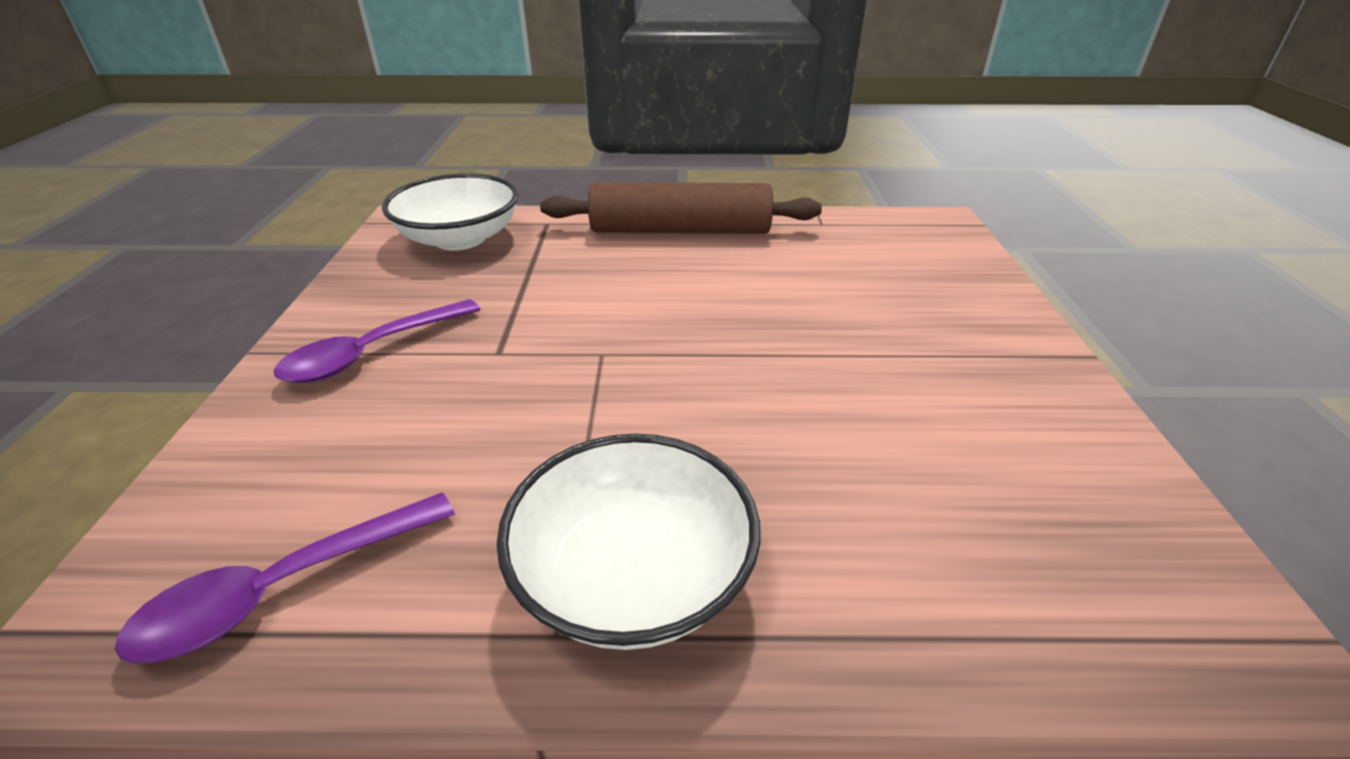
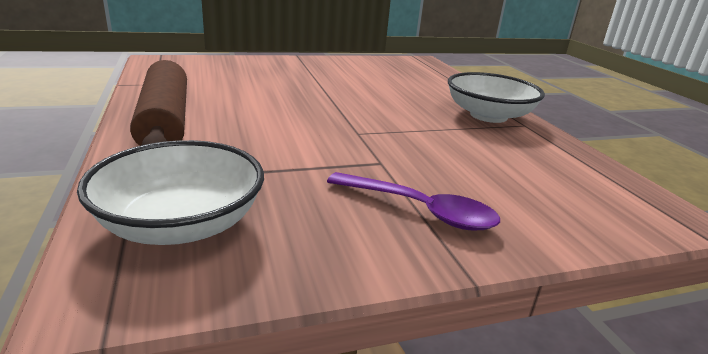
camera: 110 degrees left, 10 degrees down
purple spoon [115,492,455,664] -> none

